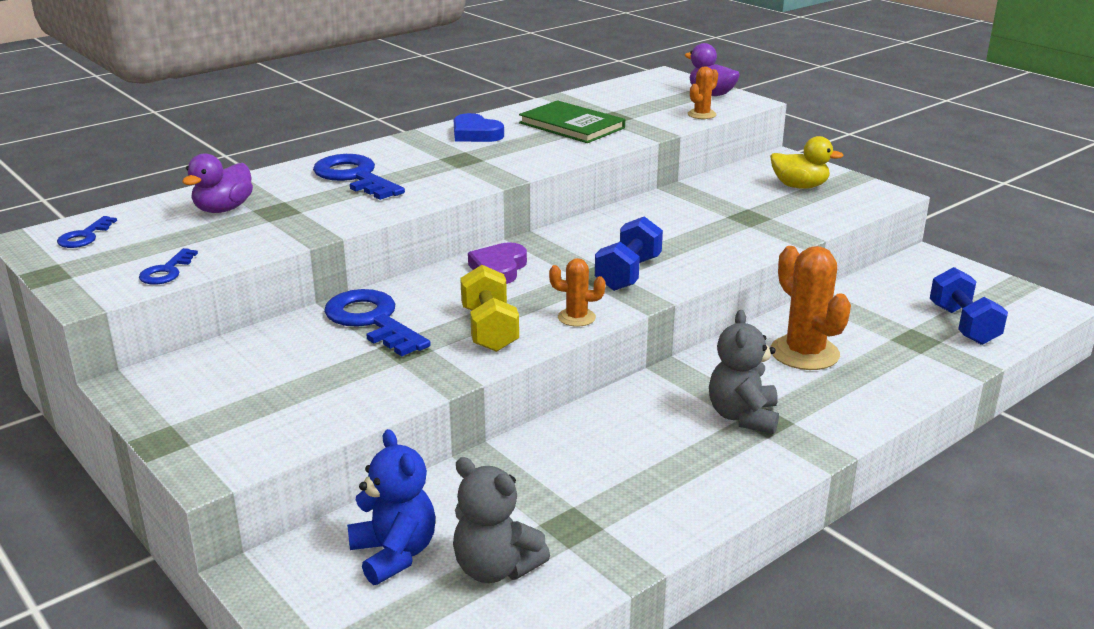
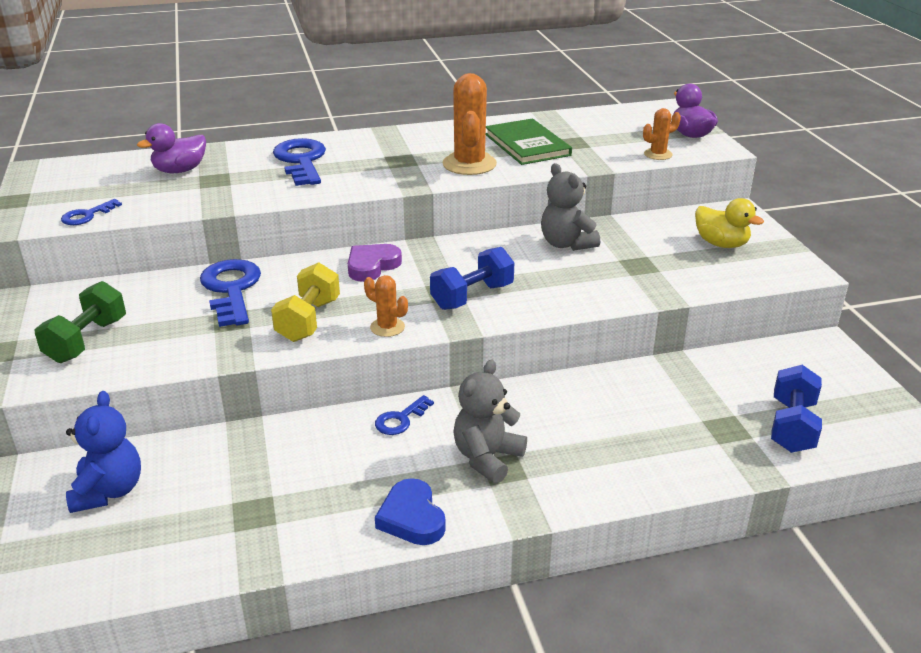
camera: 25 degrees right, 5 degrees up
blue key [57,216,117,248] -> blue key moved to [375,395,434,435]
grey teddy bear [453,457,550,583] -> grey teddy bear moved to [541,163,600,251]
blue heart [454,113,504,142] -> blue heart moved to [375,478,446,545]
orange cactus [771,246,851,370] -> orange cactus moved to [442,73,497,175]
none -> green dumbbell [34,281,126,363]

